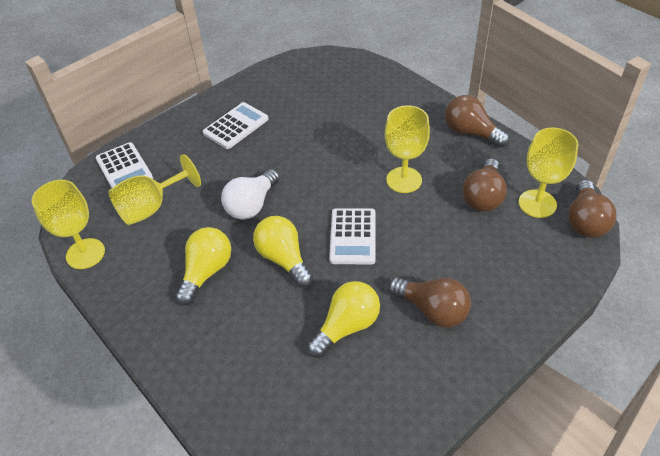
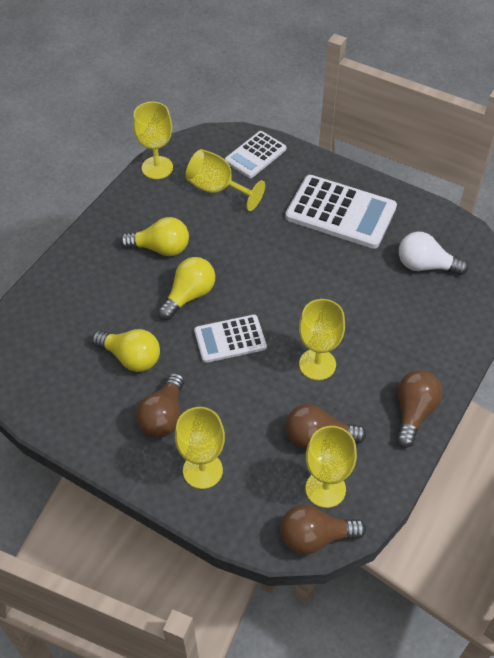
camera: 70 degrees right, 5 degrees up
white calculator [203,102,269,149] -> white calculator [285,175,397,249], size x1.66
white light bulb [221,169,280,220] -> white light bulb moved to [399,232,468,275]
none -> yellow goblet [175,407,225,489]

